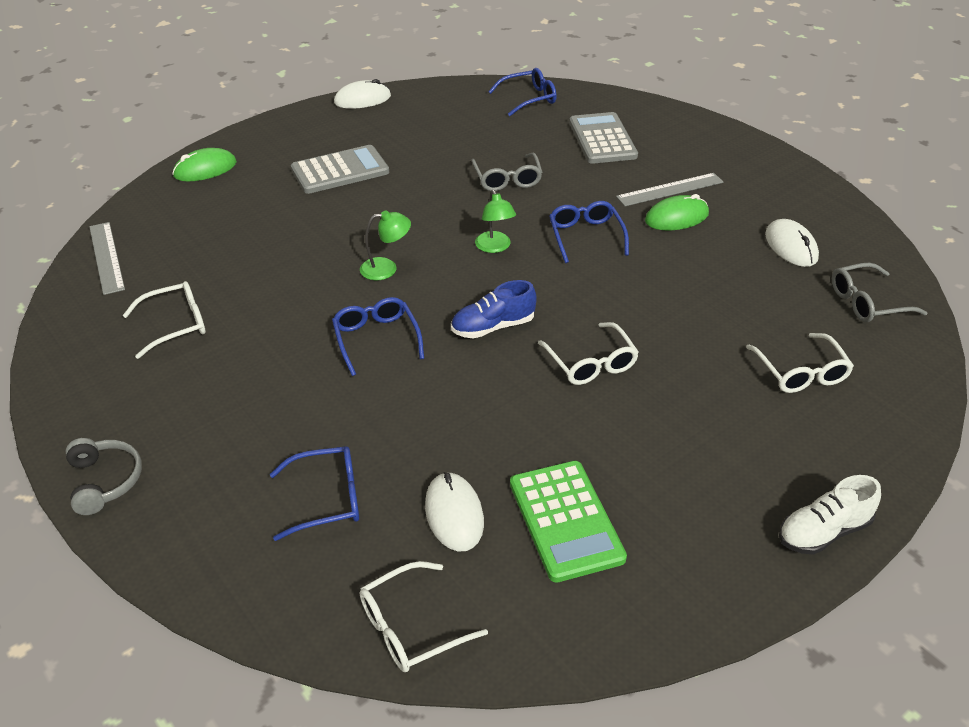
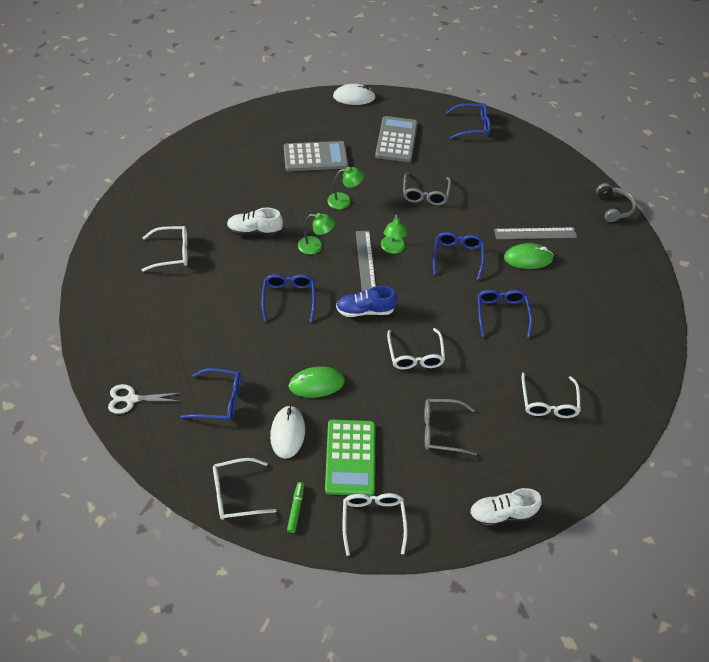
camera: 15 degrees right, 10 degrees up
grey headphones [66,438,142,515] -> grey headphones moved to [596,183,636,222]
grey ruler [89,222,125,295] -> grey ruler moved to [356,231,376,291]
green mouse [172,148,237,181] -> green mouse moved to [289,366,345,398]
grey calculator [569,112,638,164] -> grey calculator moved to [375,116,418,162]
white mouse [765,219,819,267] -> none
grey glasses [832,263,927,322] -> grey glasses moved to [424,399,477,455]
none -> white scissors [108,384,180,414]
none -> white shoe [227,208,283,236]
none -> green marker [287,482,304,533]
none -> green lamp [327,167,364,209]
none -> white glasses [342,493,408,556]
none -> blue glasses [477,290,533,338]

